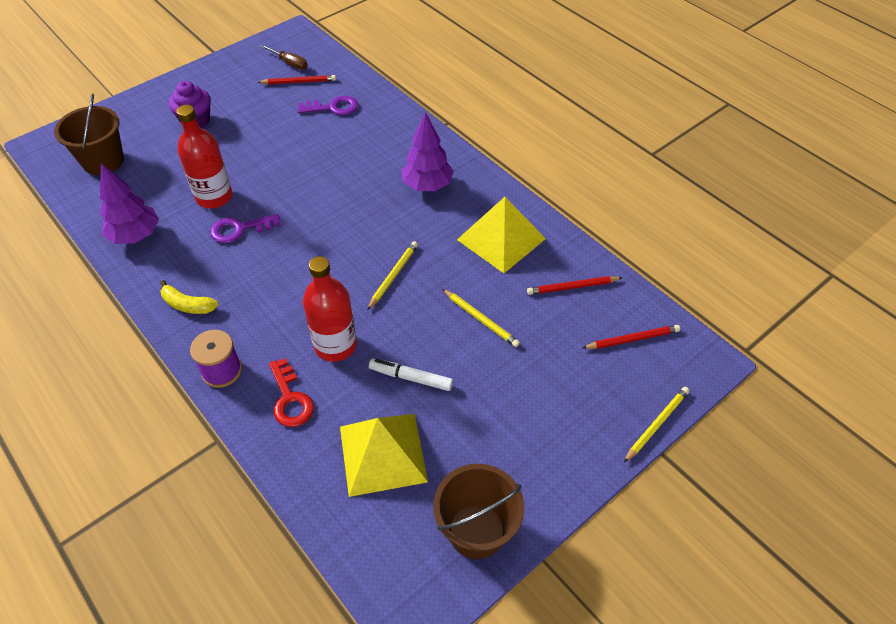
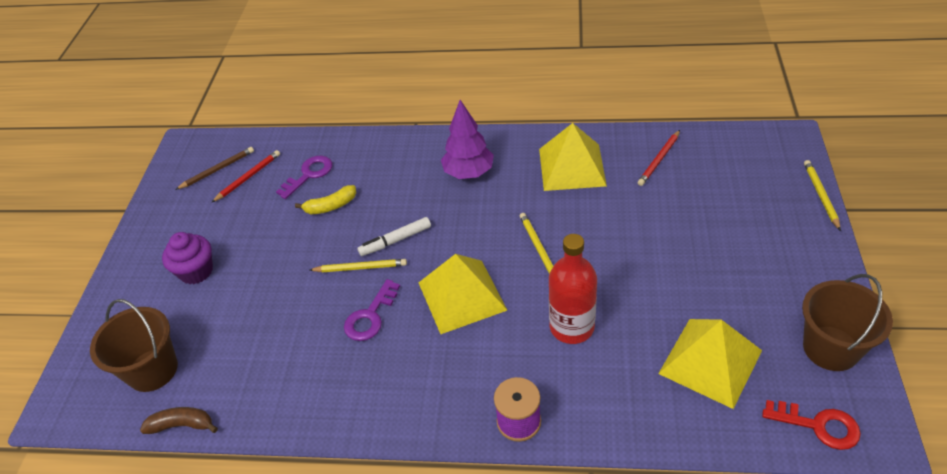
camera: 40 degrees left, 5 degrees down
purple tree [100,163,159,244] -> none
yellow banana [160,280,218,314] -> yellow banana moved to [295,185,356,214]
red bottle [176,105,233,208] -> none
brown screwdriver [261,45,308,70] -> brown pencil [175,147,254,190]
red key [269,358,314,427] -> red key moved to [762,400,861,450]
white marker [369,359,453,391] -> white marker moved to [357,217,431,256]
yellow pencil [443,289,520,347] -> yellow pencil moved to [309,259,407,272]
red pencil [583,325,680,349] -> none
none -> brown banana [140,407,218,434]
none -> yellow pyramid [419,254,507,334]

